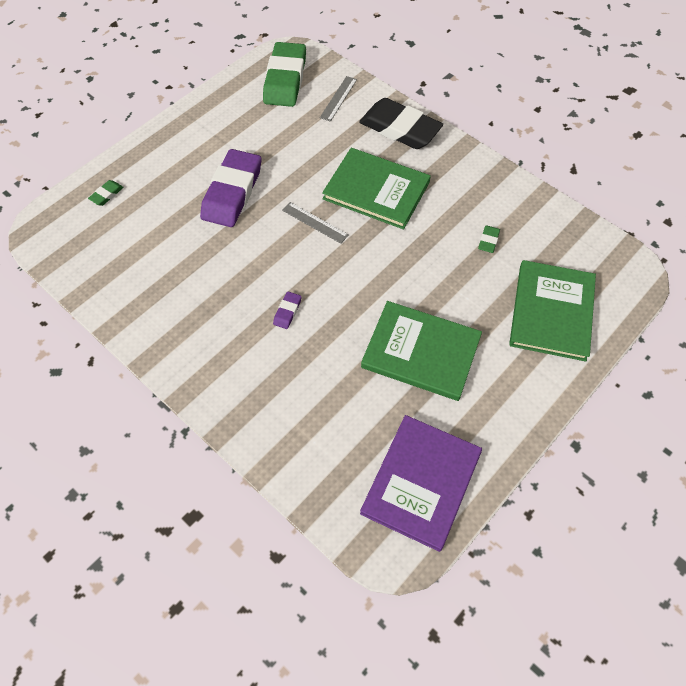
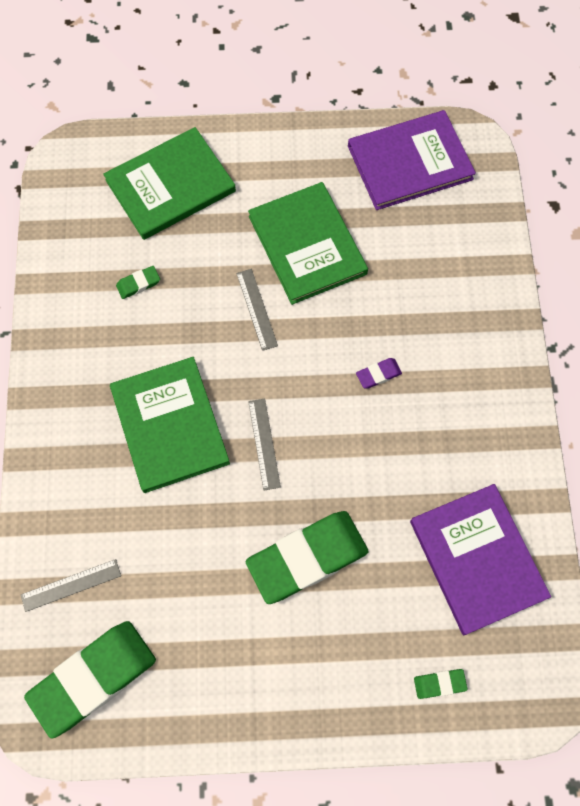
camera: 135 degrees left, 10 degrees up
purple eraser [200,149,261,227] -> green eraser [246,511,369,604]
black eraser [359,98,443,149] -> none
none -> grey ruler [236,269,278,351]
none -> purple book [410,484,551,635]

